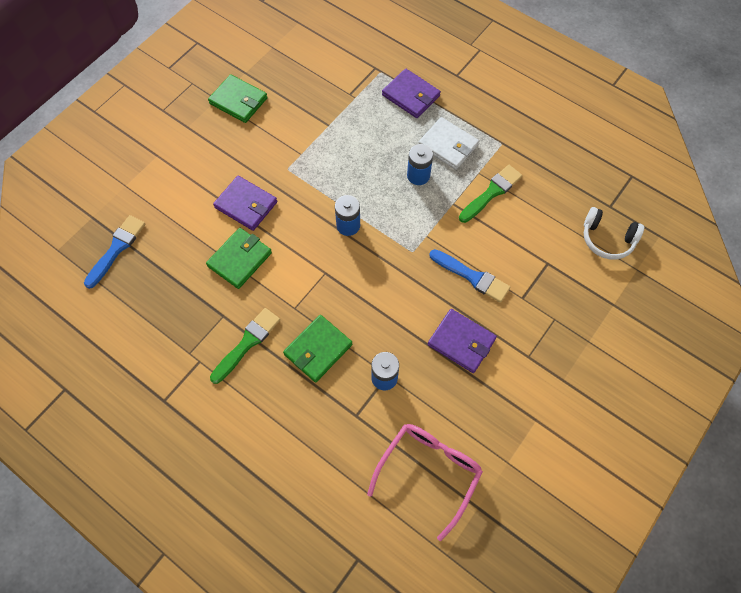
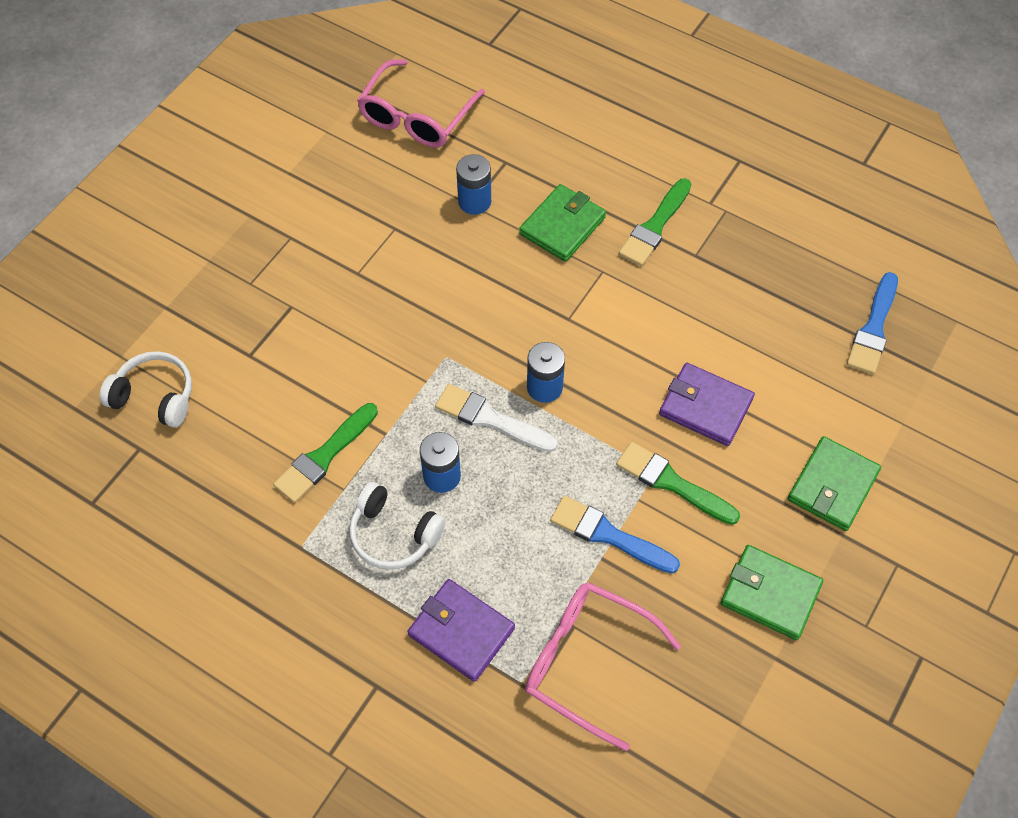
camera: 175 degrees right, 5 degrees down
green wallet [206,228,272,289] -> green wallet moved to [788,436,881,531]
white wallet [418,117,479,170] -> white headphones [349,482,445,570]
purple wallet [428,309,497,373] -> none
blue brush [429,249,510,303] -> blue brush moved to [550,496,680,573]
none -> white brush [435,384,558,452]
none -> pink glasses [525,582,681,751]
none -> green brush [616,442,740,525]

